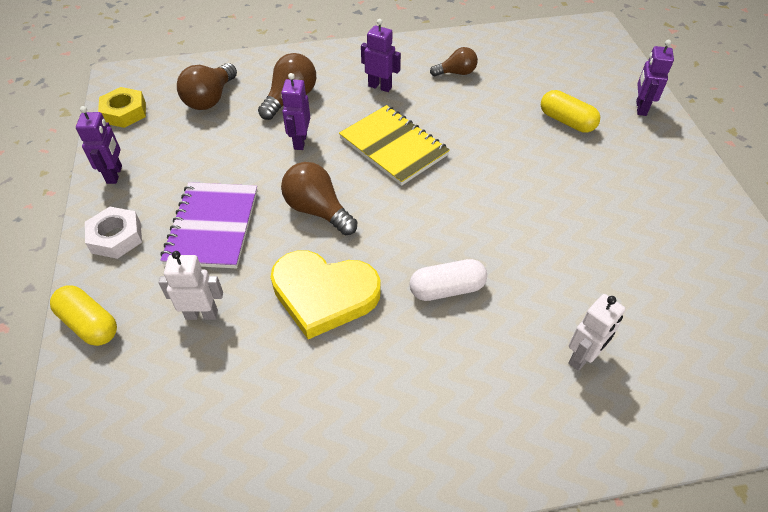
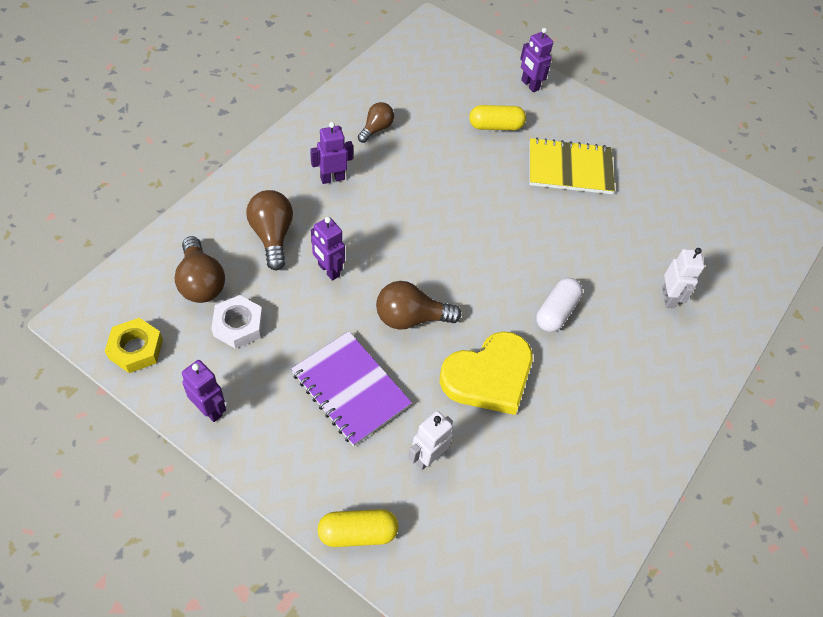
camera: 50 degrees left, 5 degrees up
white nut [85,207,142,259] -> white nut moved to [211,295,263,349]
yellow notebook [339,105,450,186] -> yellow notebook moved to [529,137,615,194]

